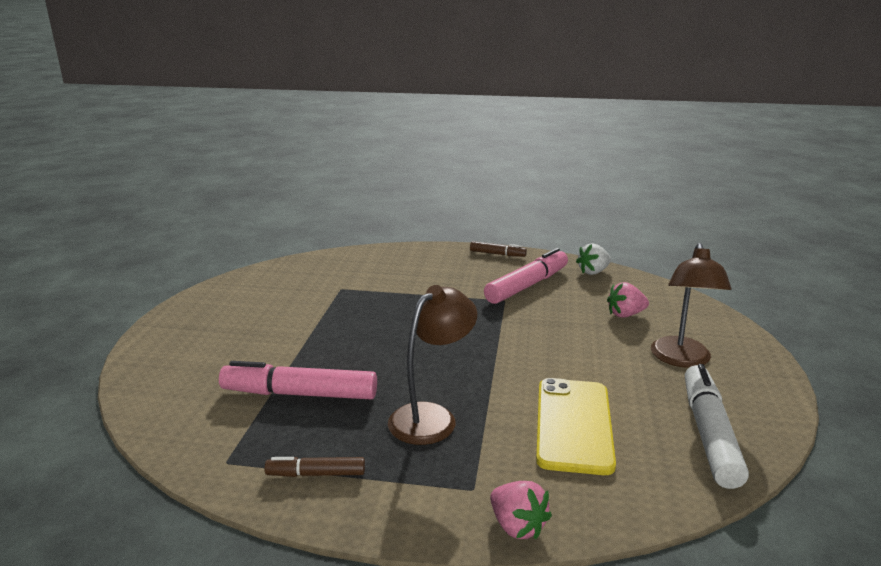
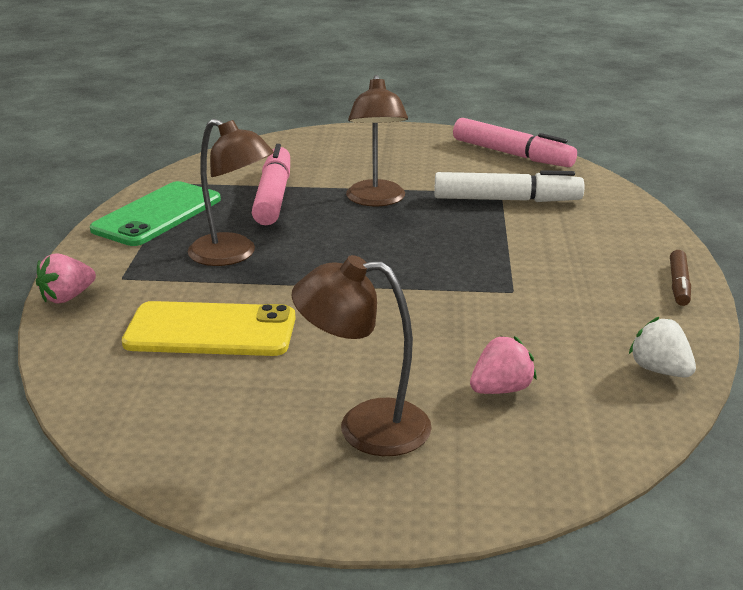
camera: 85 degrees right, 5 degrees up
brown marker [264,457,365,477] -> green phone [90,181,221,246]
pink marker [484,248,568,304] -> pink marker moved to [453,118,577,167]
pink strawberry [607,282,649,318] -> pink strawberry turned 75 degrees clockwise [470,336,537,394]
white marker [685,364,749,489] -> white marker moved to [434,170,585,202]
none -> brown lamp [346,75,408,207]

